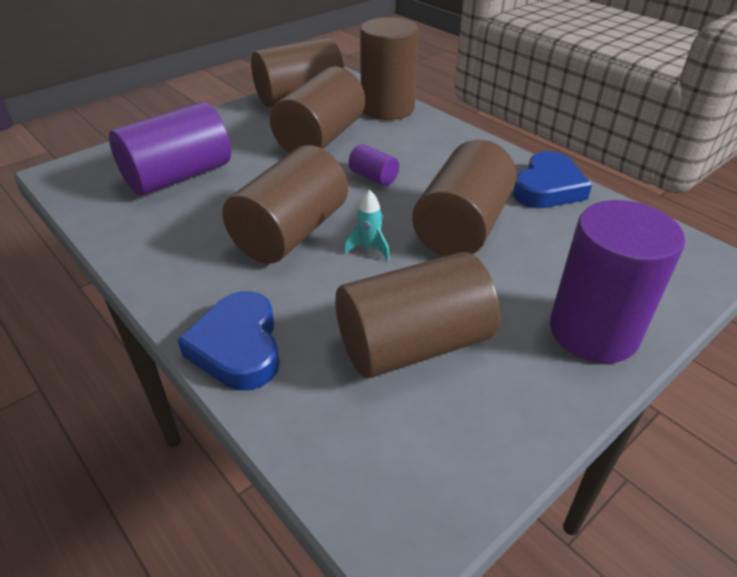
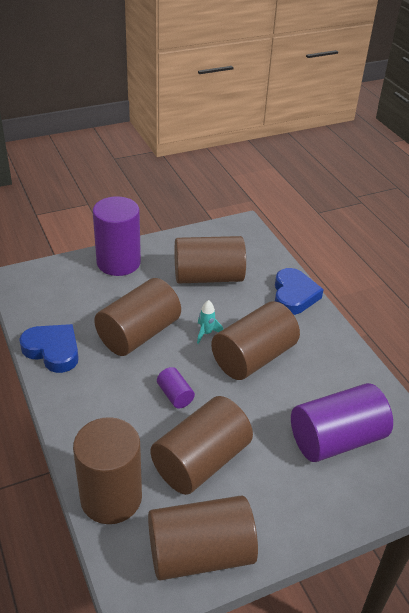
camera: 165 degrees left, 0 degrees up
blue heart [513,151,592,208] -> blue heart turned 75 degrees clockwise [19,324,79,373]

